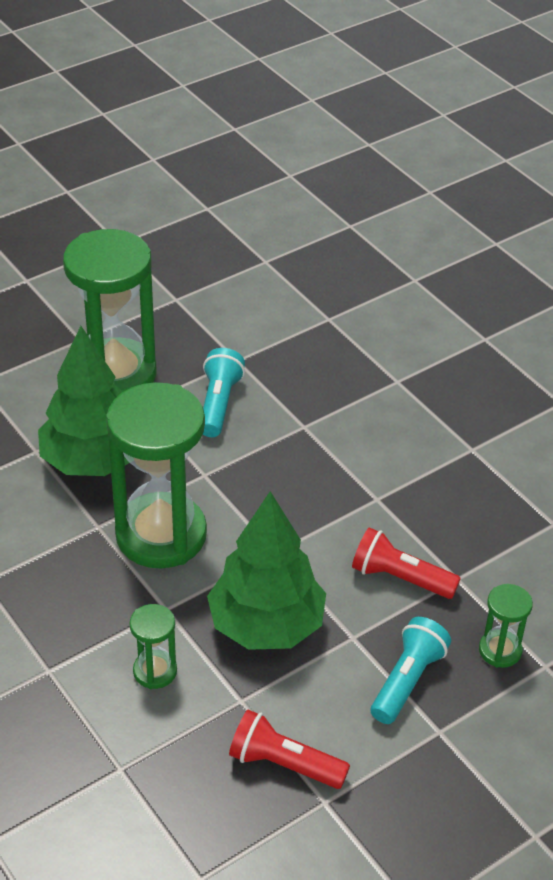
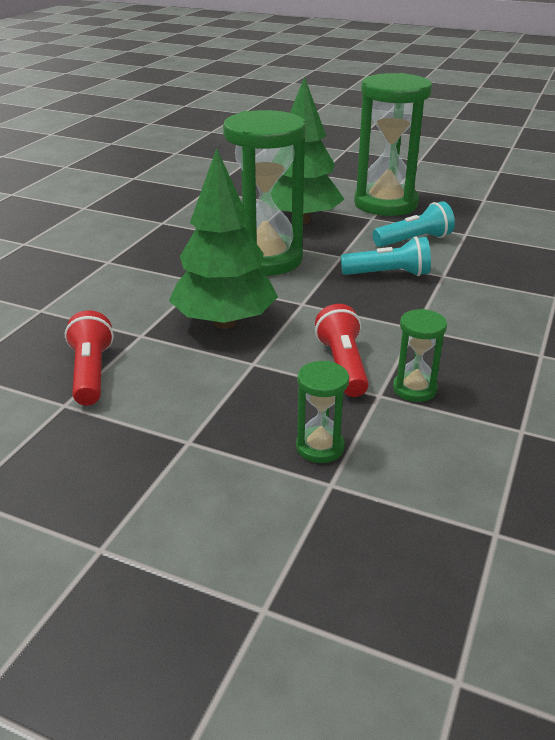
camera: 60 degrees right, 10 degrees down
green hourglass [129,604,177,689] -> green hourglass moved to [393,309,447,402]
turquoise flashlight [371,617,451,724] -> turquoise flashlight moved to [341,236,431,276]

